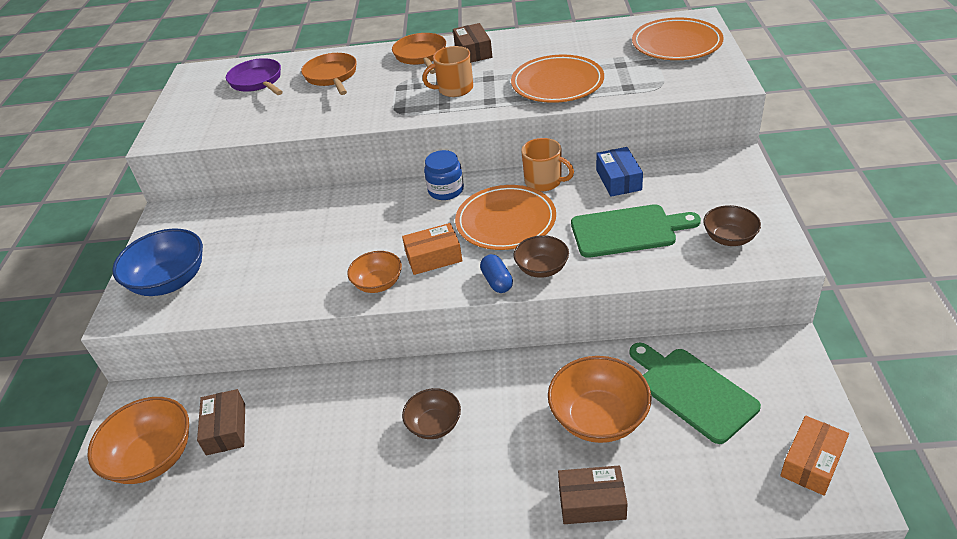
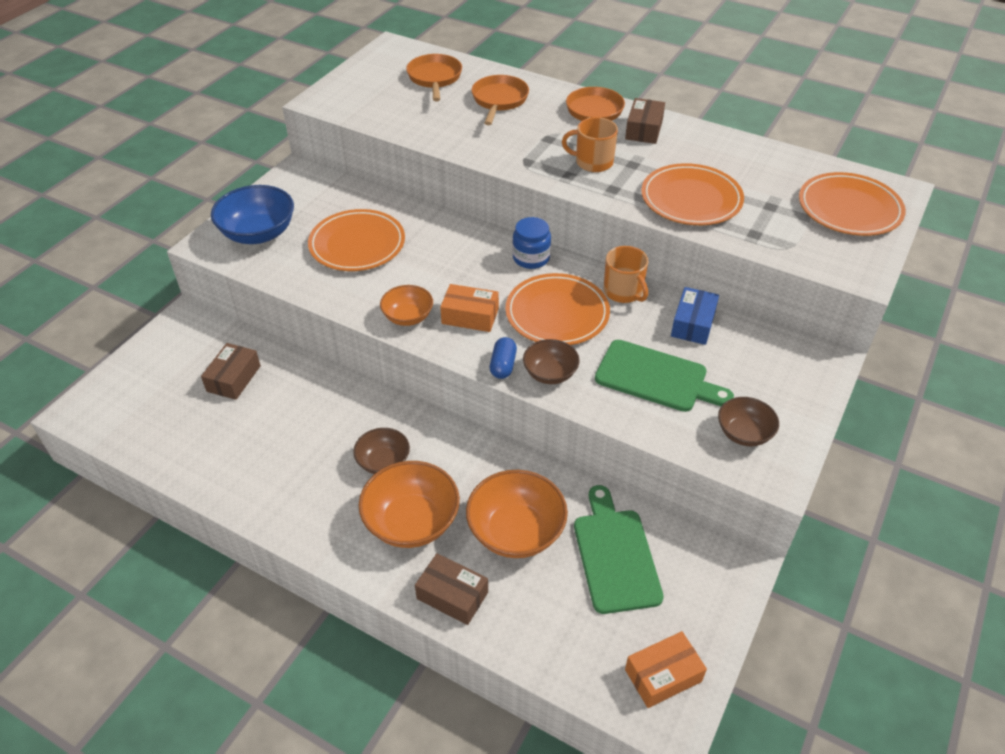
camera: 25 degrees right, 5 degrees up
orange bowl [87,397,189,484] -> orange bowl moved to [359,461,460,548]
purple pan [226,58,283,95] -> orange pan [406,54,462,101]
none -> orange plate [308,209,405,271]

